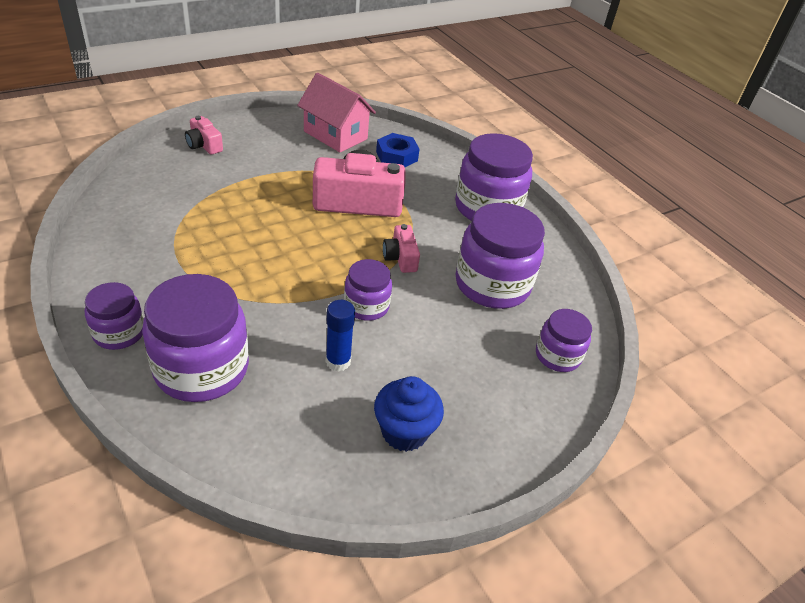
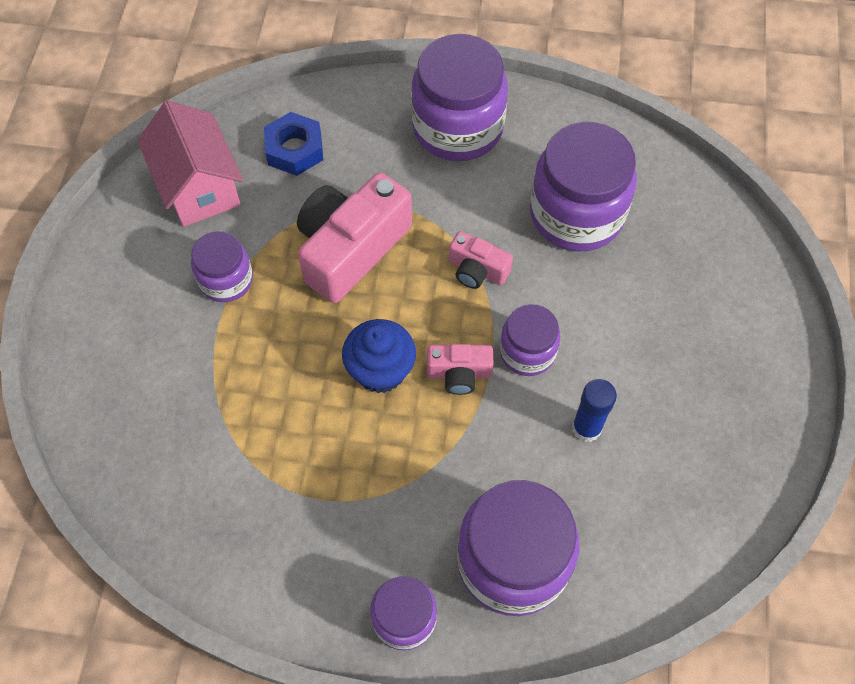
camera: 45 degrees left, 20 degrees up
pink camera [185,116,223,155] -> pink camera moved to [427,344,493,395]
pink house [297,73,376,153] -> pink house turned 75 degrees clockwise [138,100,243,227]
blue cupcake [374,376,444,452] -> blue cupcake moved to [342,319,416,393]
purple jar [536,309,592,372] -> purple jar moved to [191,231,253,302]

